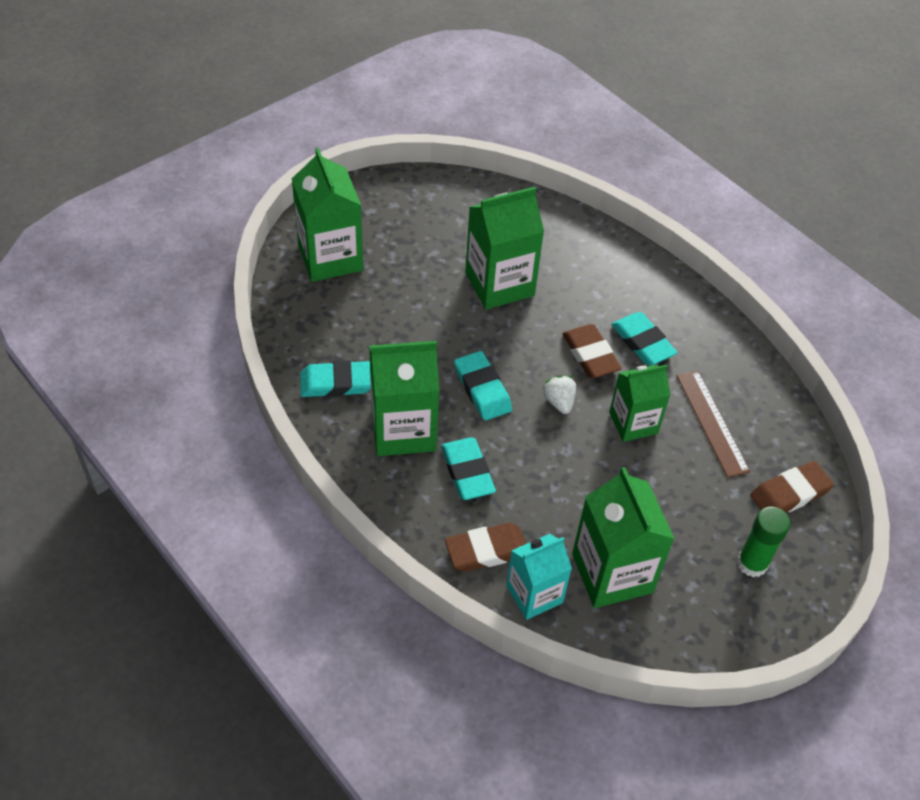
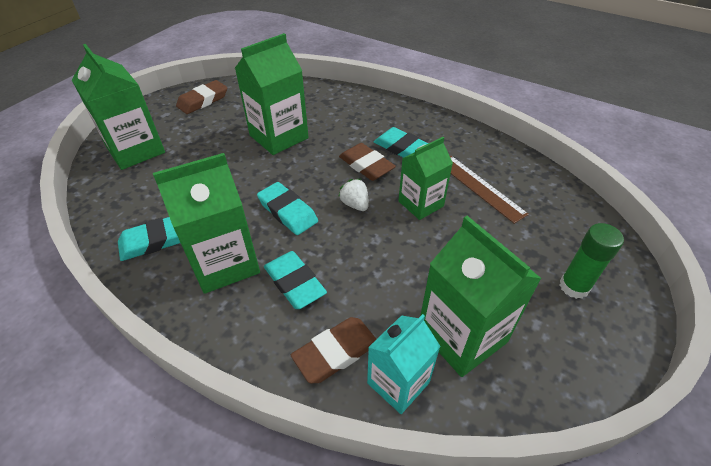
camera: 15 degrees left, 5 degrees down
brown eraser [751,461,834,513] -> brown eraser moved to [176,80,227,114]

